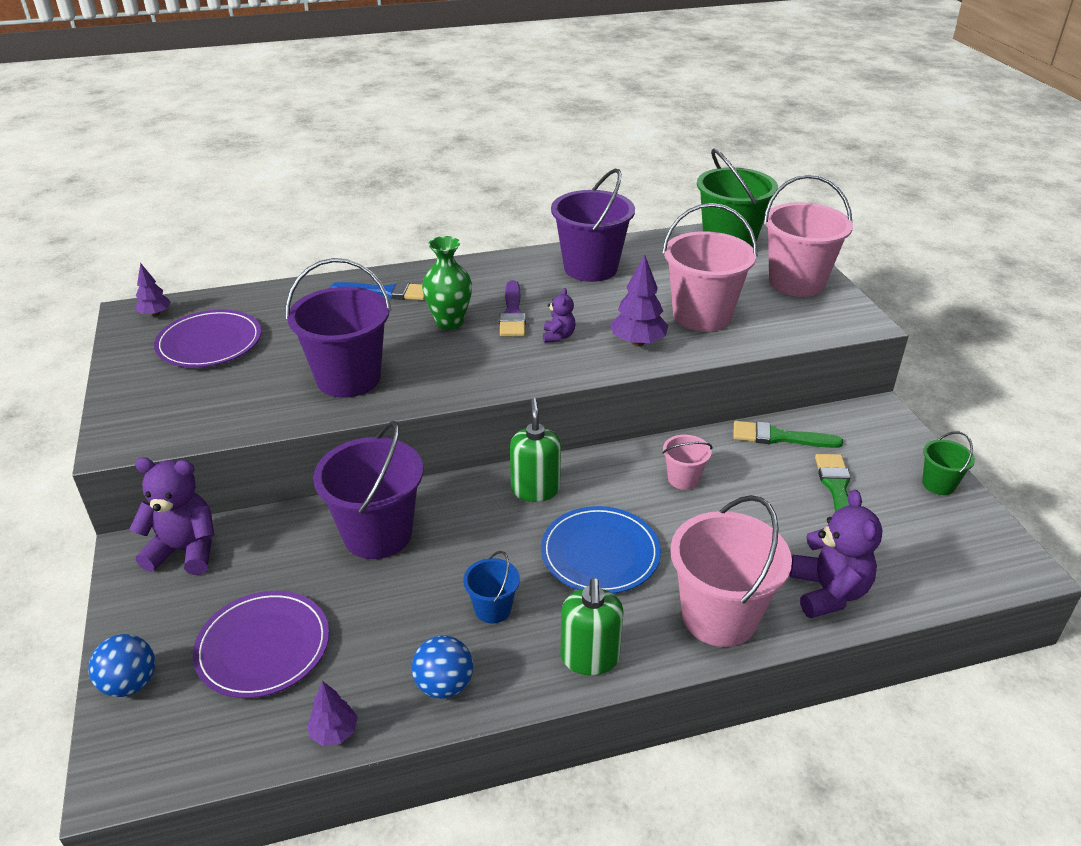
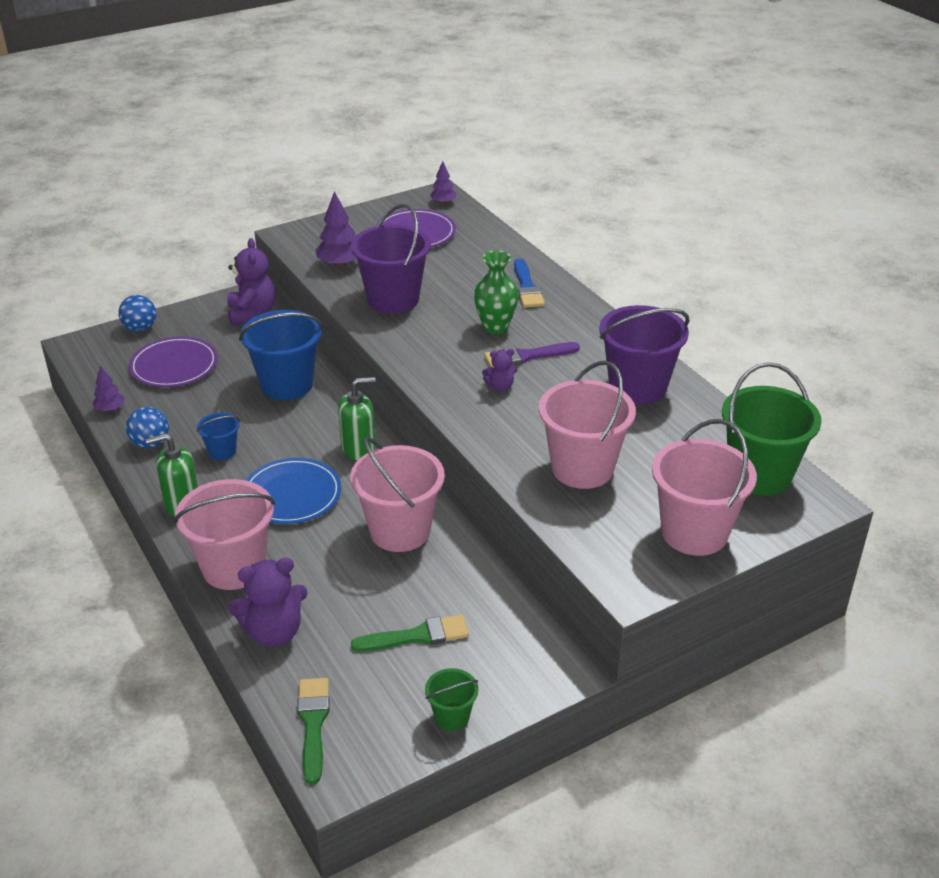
camera: 75 degrees right, 0 degrees up
purple bucket [313,421,423,559] -> blue bucket [239,310,323,400]
purple tree [610,255,668,346] -> purple tree moved to [316,191,357,267]
pink bucket [662,435,713,490] -> pink bucket [350,437,445,552], size x2.04
green brush [733,421,843,448] -> green brush moved to [297,678,330,784]

